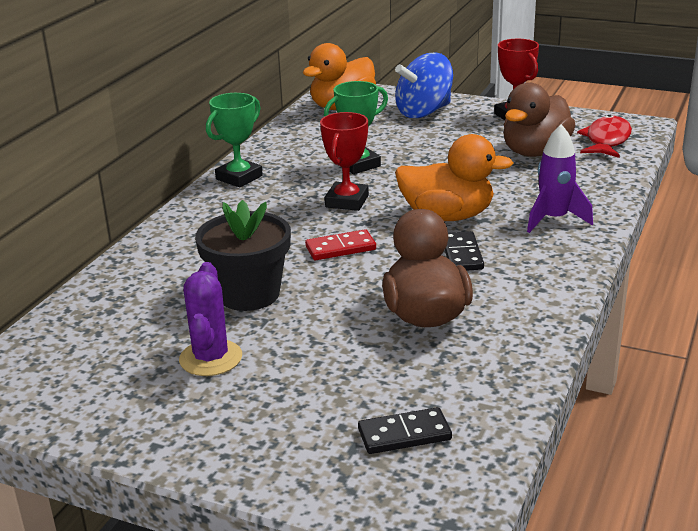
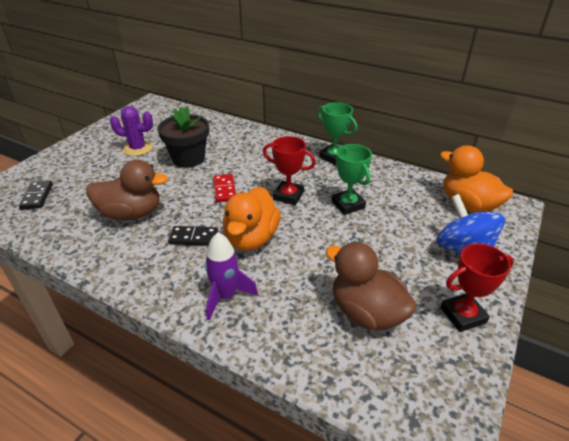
camera: 95 degrees right, 10 degrees up
red fish [577,115,632,158] -> none

